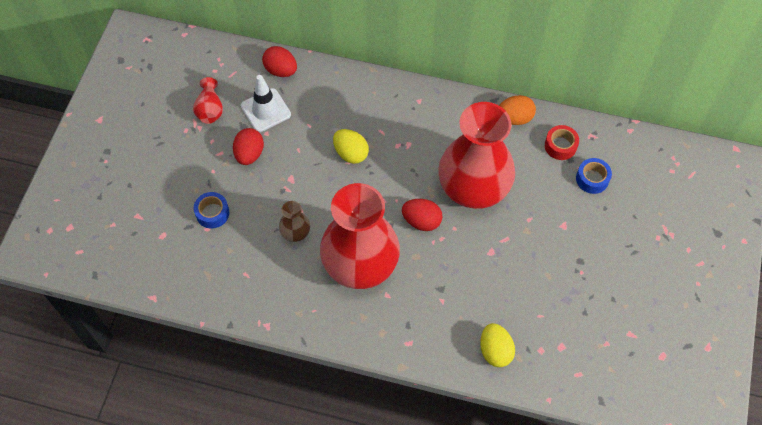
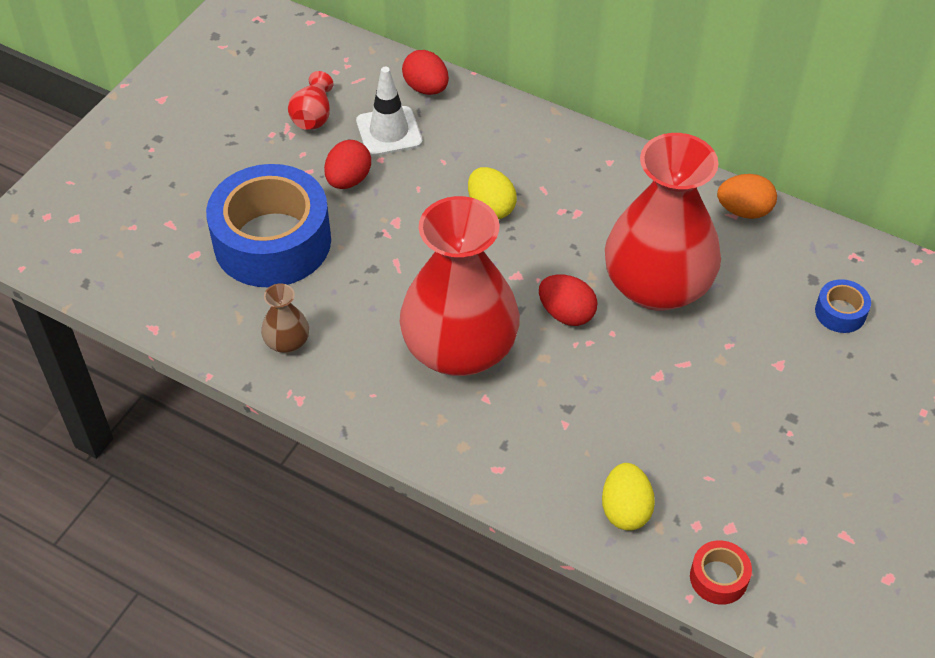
camera: 15 degrees right, 10 degrees down
blue tape [194,192,229,228] -> blue tape [206,164,331,288], size x2.41
brown vase [279,201,310,242] -> brown vase moved to [261,283,309,353]
red tape [545,125,579,160] -> red tape moved to [690,540,752,605]

